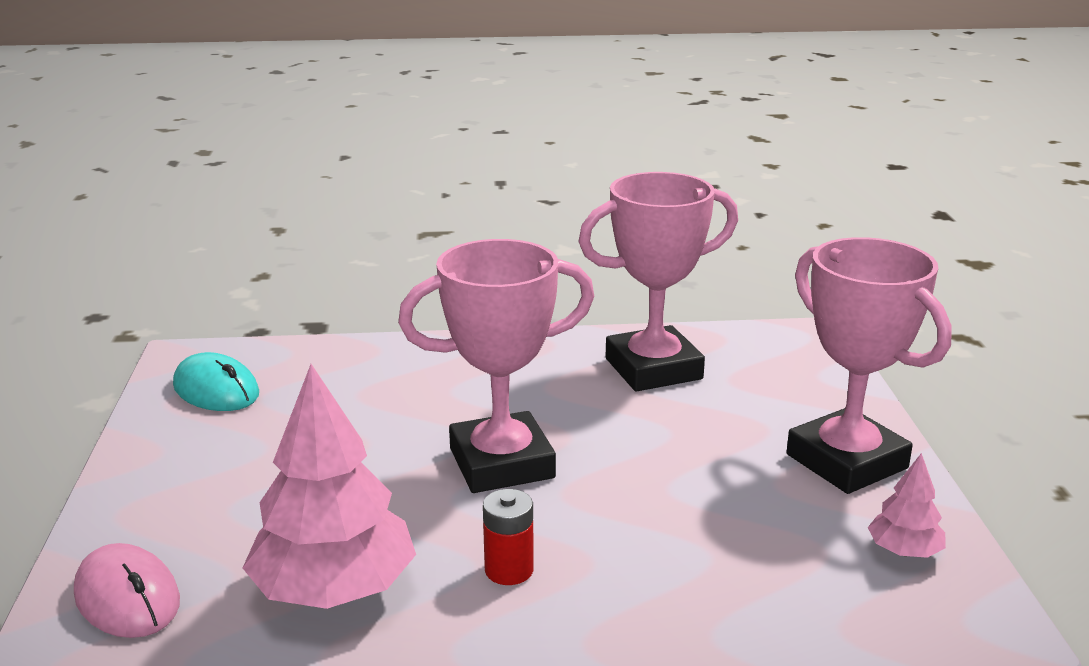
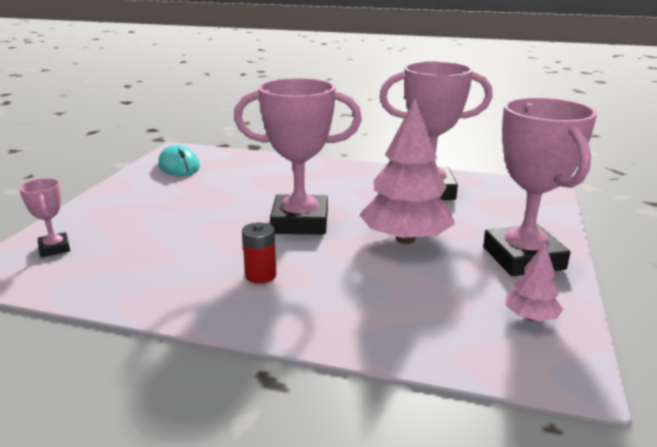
camera: 20 degrees right, 0 degrees up
pink mouse [74,543,180,638] -> pink trophy [19,178,70,257]
pink tree [243,364,416,609] -> pink tree moved to [359,98,455,244]

